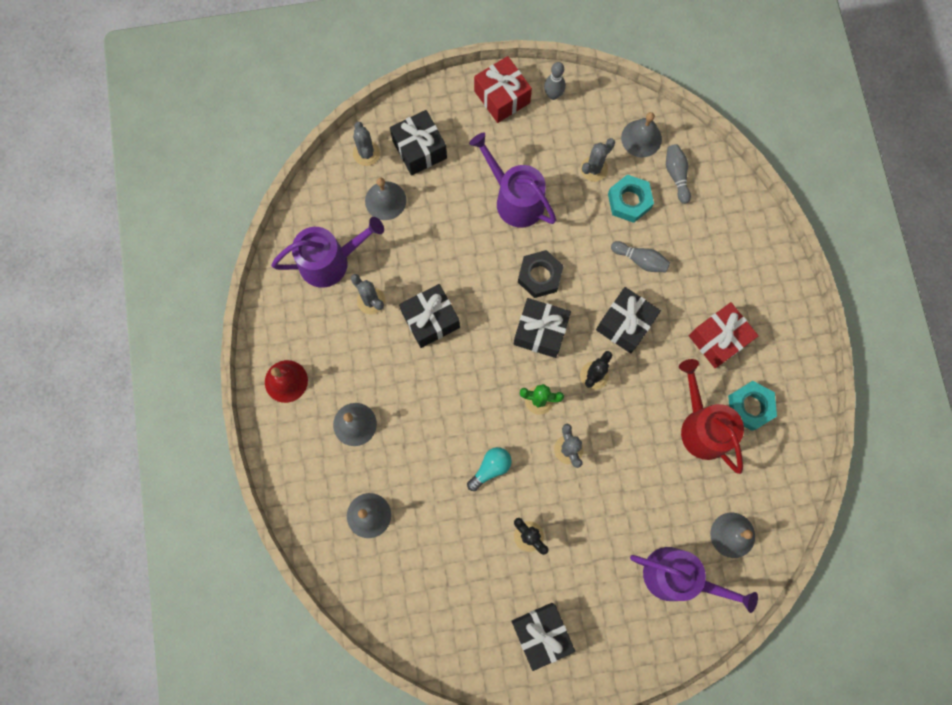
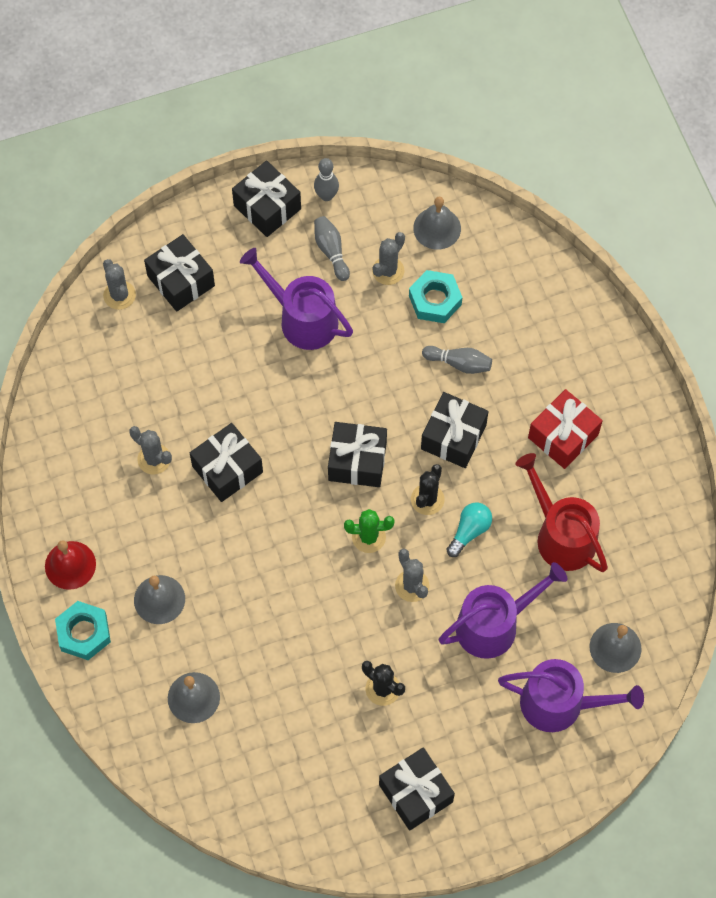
camera: 10 degrees left, 10 degrees down
purple watering can [271,217,384,288] -> purple watering can moved to [439,562,567,659]
grey bell [365,178,406,220] -> none
turquoise light bulb [467,447,512,491] -> turquoise light bulb moved to [446,502,492,557]
red gift [474,56,532,123] -> black gift [232,160,301,237]
black nut [518,250,563,298] -> none
grey bowling pin [666,144,691,204] -> grey bowling pin moved to [314,216,350,281]
turquoise nut [728,381,777,431] -> turquoise nut moved to [55,601,111,660]

